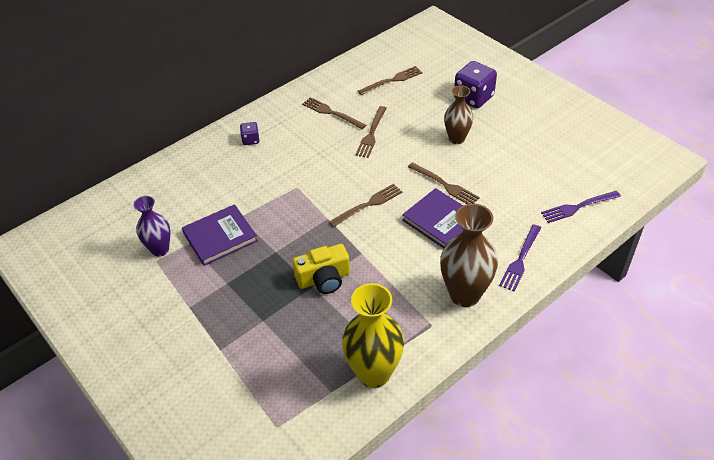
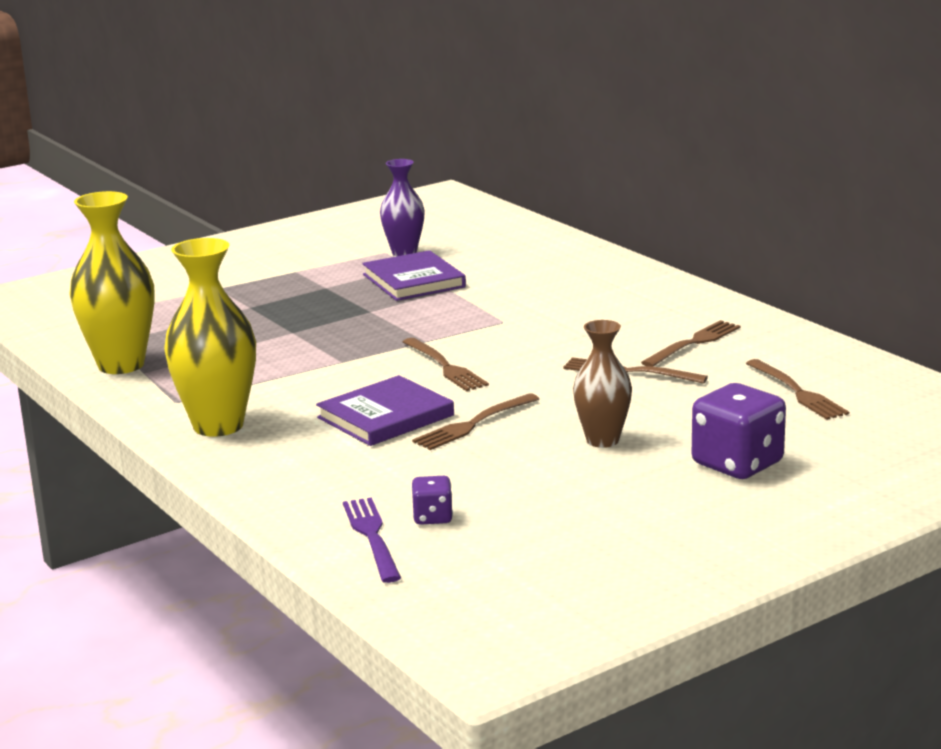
camera: 95 degrees right, 25 degrees down
purple dice [240,122,260,145] -> purple dice moved to [411,476,453,525]
yellow camera [292,244,350,294] -> none
brown vase [440,203,498,307] -> yellow vase [164,238,256,437]
purple fork [499,224,541,292] -> none

